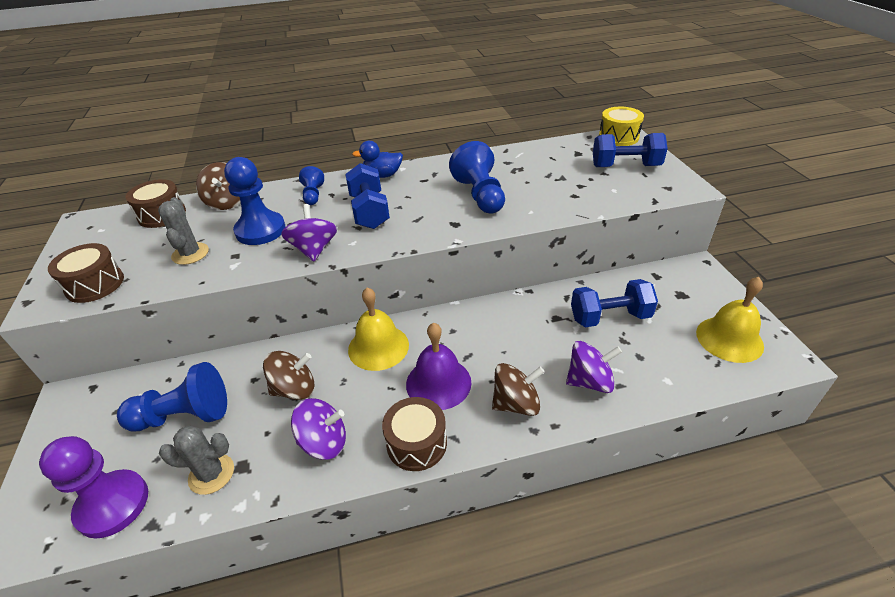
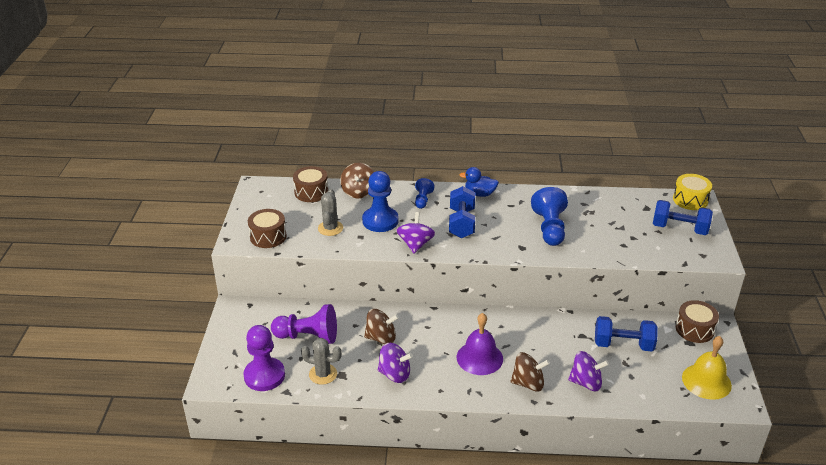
camera: 15 degrees right, 5 degrees down
blue pawn [117,362,227,431] -> purple pawn [271,304,337,344]
yellow bell [348,287,409,371] -> none
brown drum [382,397,447,471] -> brown drum moved to [676,300,719,343]

